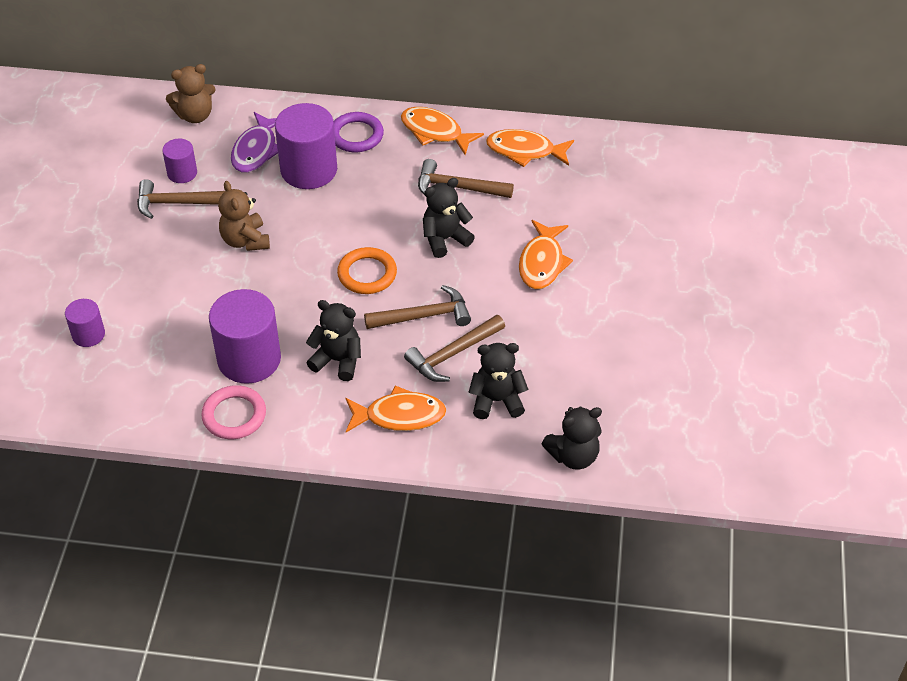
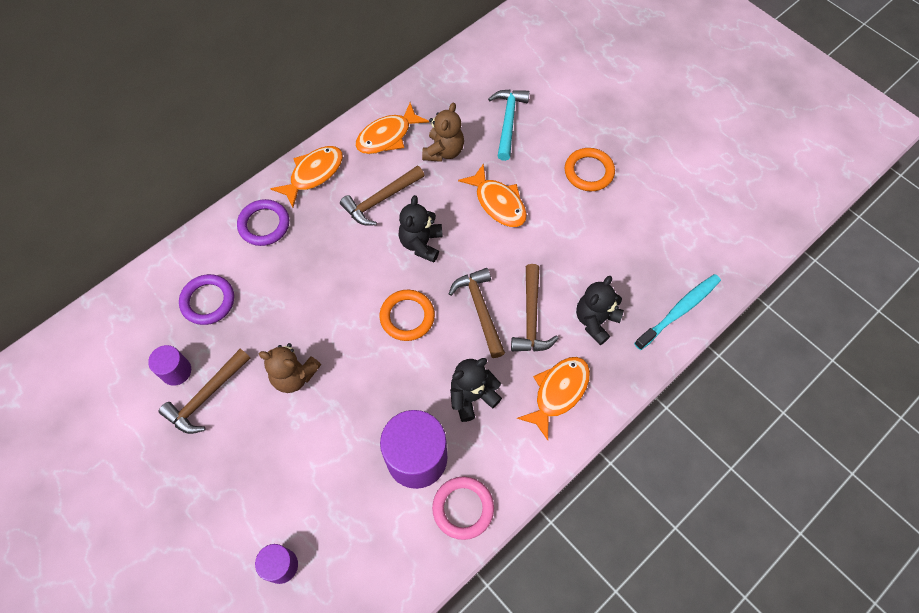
camera: 50 degrees left, 15 degrees up
brown teddy bear [166,64,216,123] -> brown teddy bear moved to [422,103,464,162]
purple fish [231,112,278,173] -> purple ring [179,274,234,325]
purple cylinder [275,103,337,189] -> none
brown hammer [364,285,471,329] -> brown hammer turned 45 degrees counterclockwise [449,268,505,358]
orange fish [401,107,484,155] -> orange fish turned 150 degrees clockwise [270,146,343,207]
black teddy bear [542,407,602,470] -> turquoise toothbrush [634,274,721,350]
none -> turquoise hammer [488,90,530,161]
none -> orange ring [565,148,615,191]

